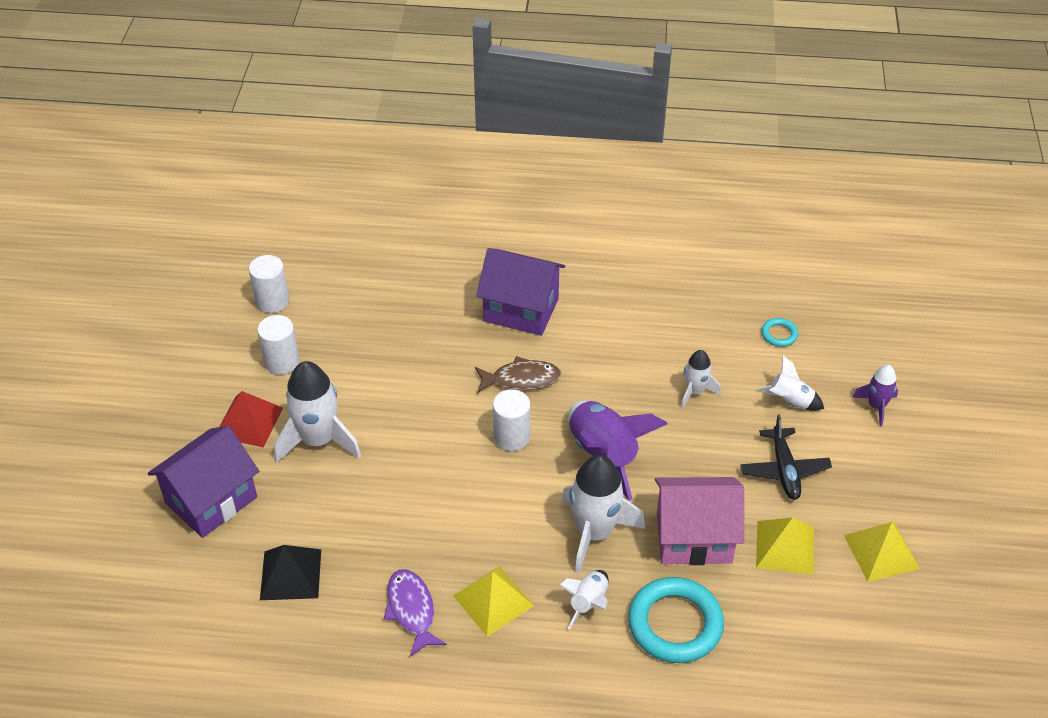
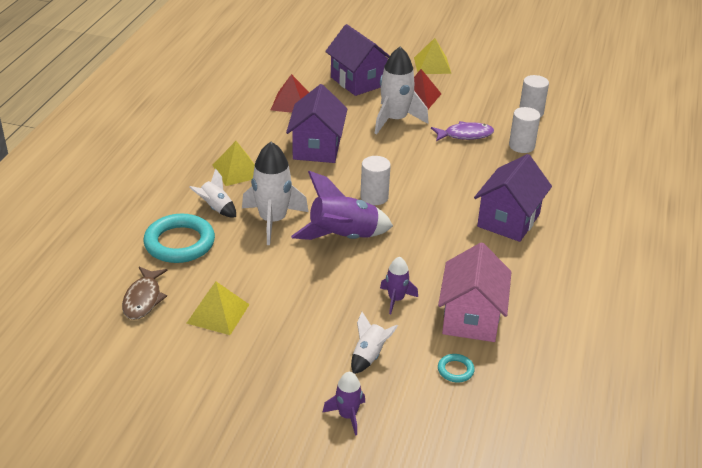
camera: 100 degrees right, 10 degrees down
white cylinder [257,315,299,375] -> white cylinder moved to [509,107,540,153]
black pyramid [260,545,321,600] -> red pyramid [271,74,309,113]
purple fish [384,569,447,657] -> purple fish moved to [431,121,494,141]
brown fish [475,356,561,393] -> brown fish moved to [122,267,167,320]
pink house [655,477,744,565] -> pink house moved to [438,243,511,342]
white rocket [681,350,721,408] -> purple rocket [380,257,418,314]
black plane [740,414,832,500] -> none
yellow pyramid [844,522,920,582] -> yellow pyramid moved to [414,38,451,74]
none -> purple house [286,84,348,163]

